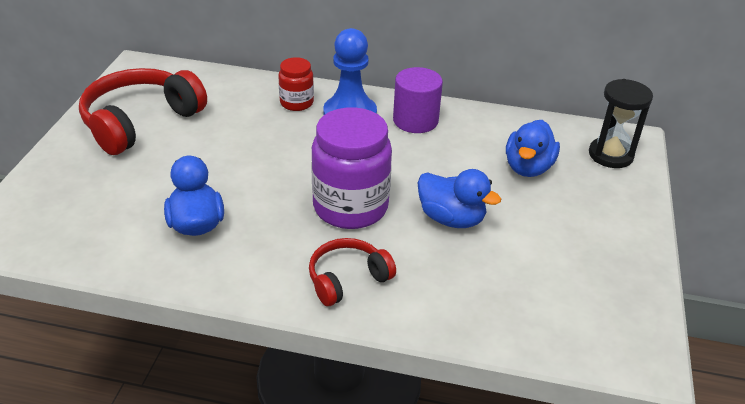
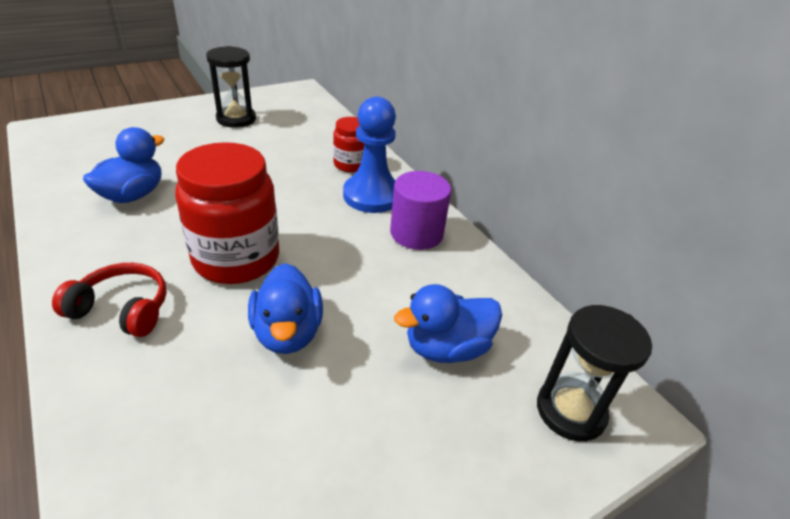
camera: 45 degrees right, 0 degrees up
red headphones [79,68,207,155] -> black hourglass [206,46,256,128]
purple jar [311,107,392,229] -> red jar [175,142,279,284]

